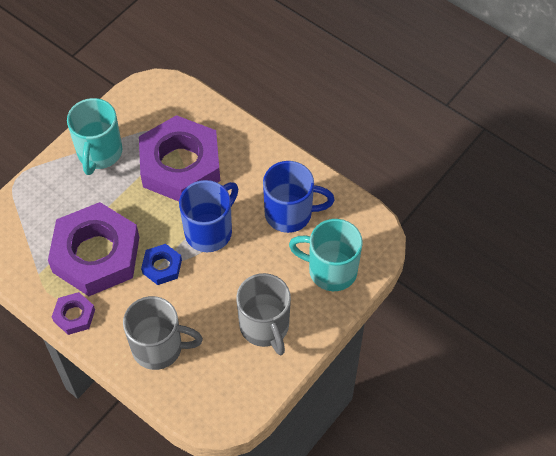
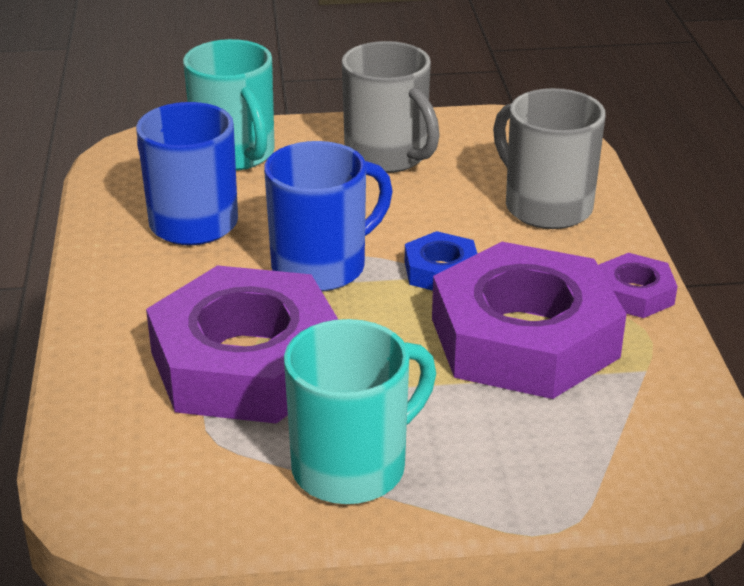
camera: 135 degrees left, 25 degrees down
blue mug [179,180,238,252] -> blue mug turned 150 degrees clockwise [264,141,392,292]
grey mug [236,273,291,355] -> grey mug turned 120 degrees clockwise [342,41,440,173]

